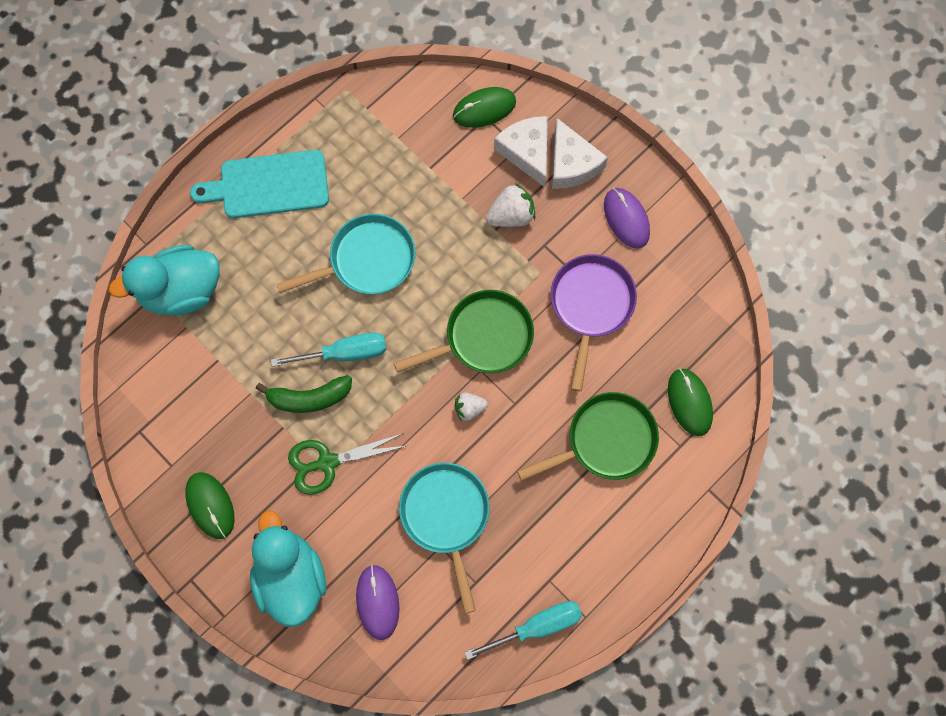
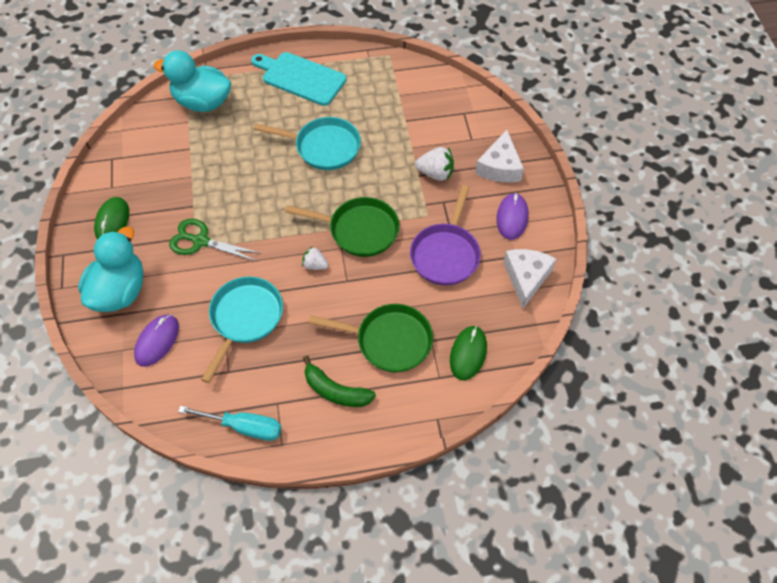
camera: 35 degrees right, 15 degrees down
green banana [256,375,352,413] -> green banana moved to [303,356,376,407]
turquoise screwdriver [271,333,387,367] -> none
green mouse [453,87,516,128] -> none
white cheese [494,116,548,187] -> white cheese moved to [503,249,556,308]
purple pan [551,254,637,391] -> purple pan turned 150 degrees clockwise [410,185,481,285]

